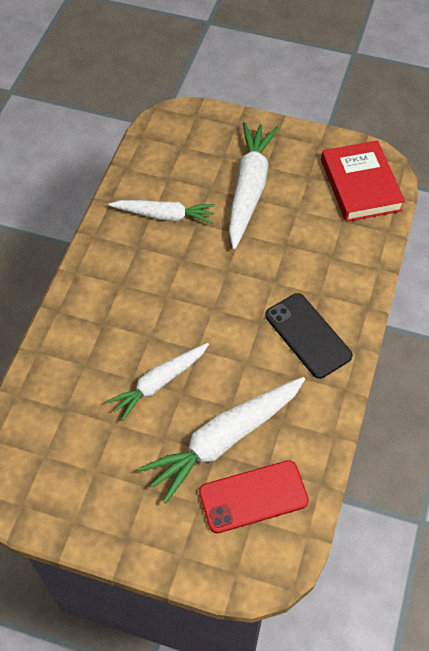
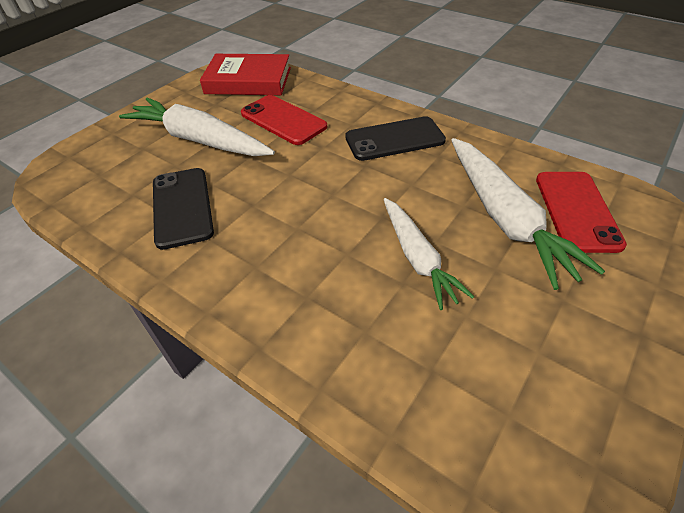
camera: 70 degrees left, 10 degrees down
white carrot [108,200,215,224] -> black phone [153,168,214,250]
none -> red phone [241,95,327,145]

